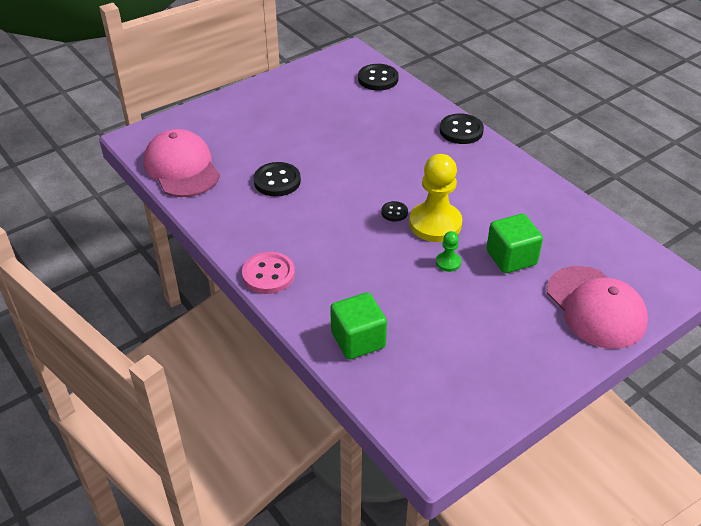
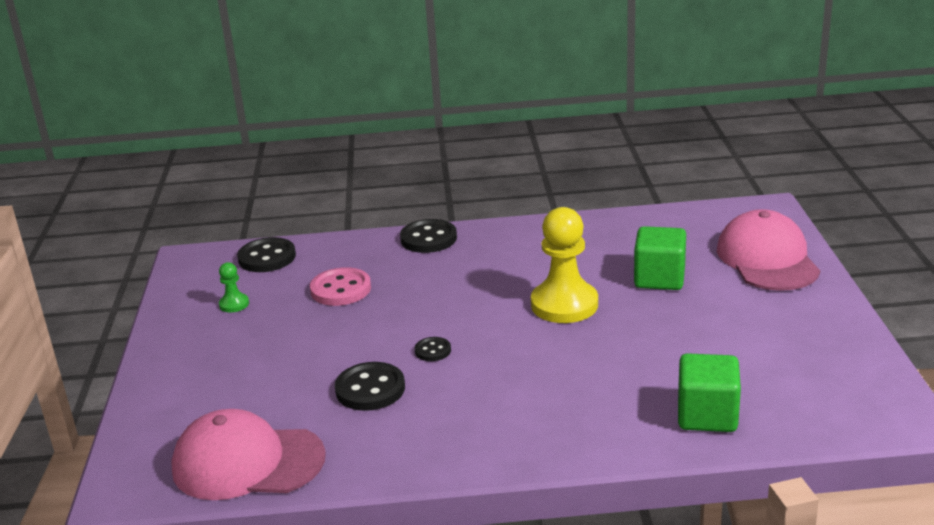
camera: 55 degrees left, 15 degrees down
pink button [242,252,295,294] -> pink button moved to [310,267,371,306]
black button [381,201,408,222] -> black button moved to [415,337,451,361]
green pawn [436,231,461,272] -> green pawn moved to [219,262,249,312]
pink cap [547,266,648,349] -> pink cap turned 105 degrees counterclockwise [717,209,820,291]

